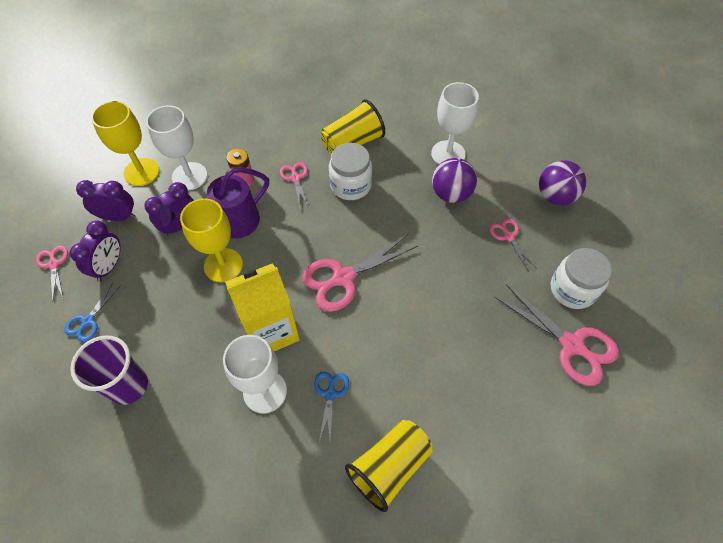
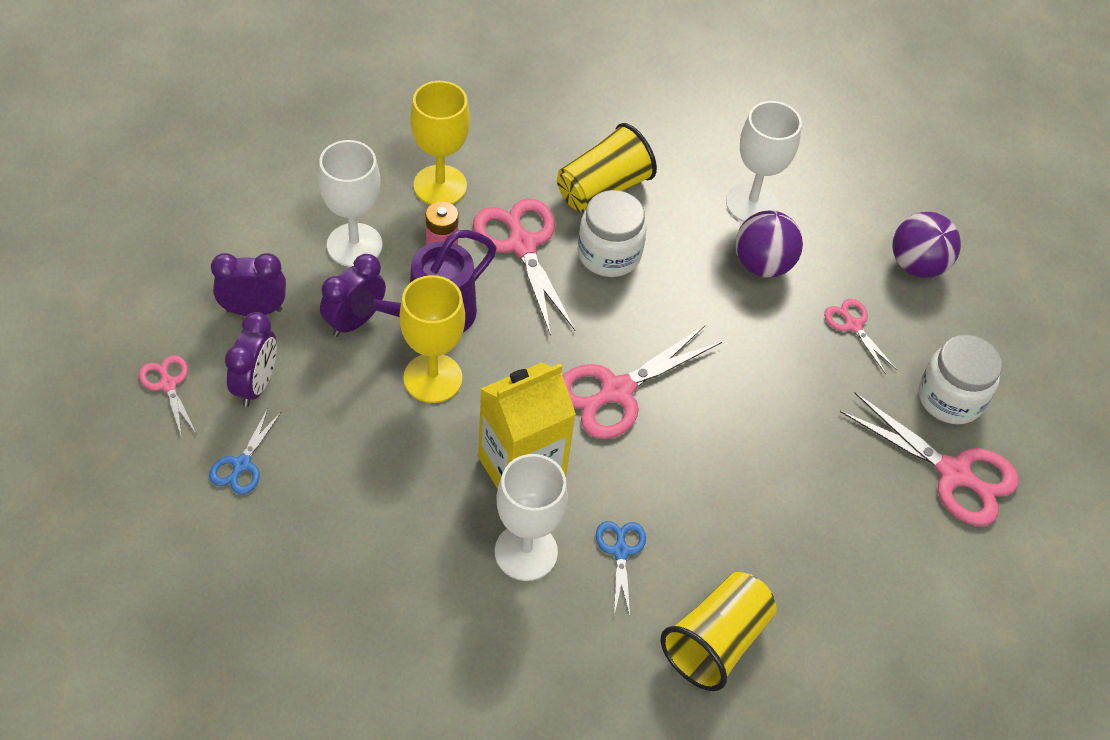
camera: 10 degrees left, 5 degrees down
purple cup [70,335,148,405] -> none
yellow goblet [91,101,159,186] -> yellow goblet moved to [411,81,470,205]
pink scissors [280,162,309,207] -> pink scissors [473,198,575,336], size x1.87

